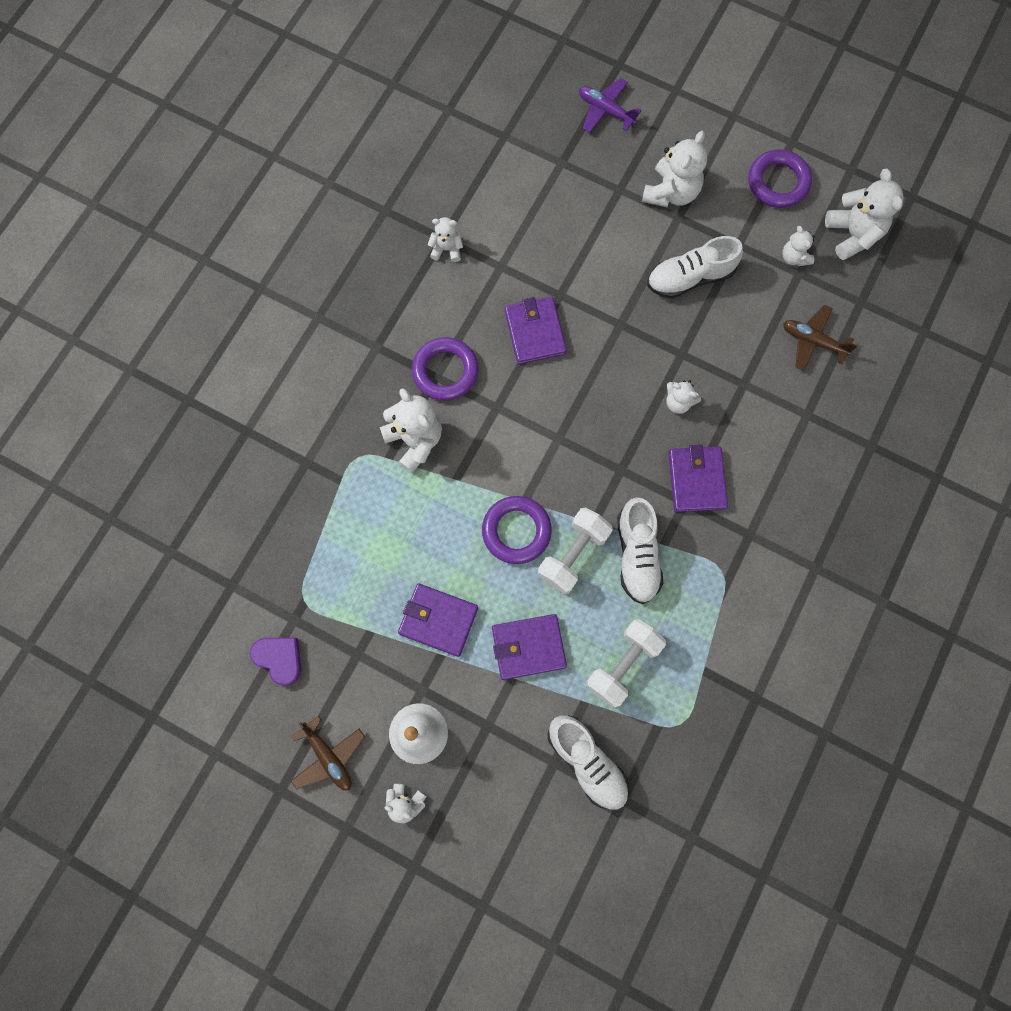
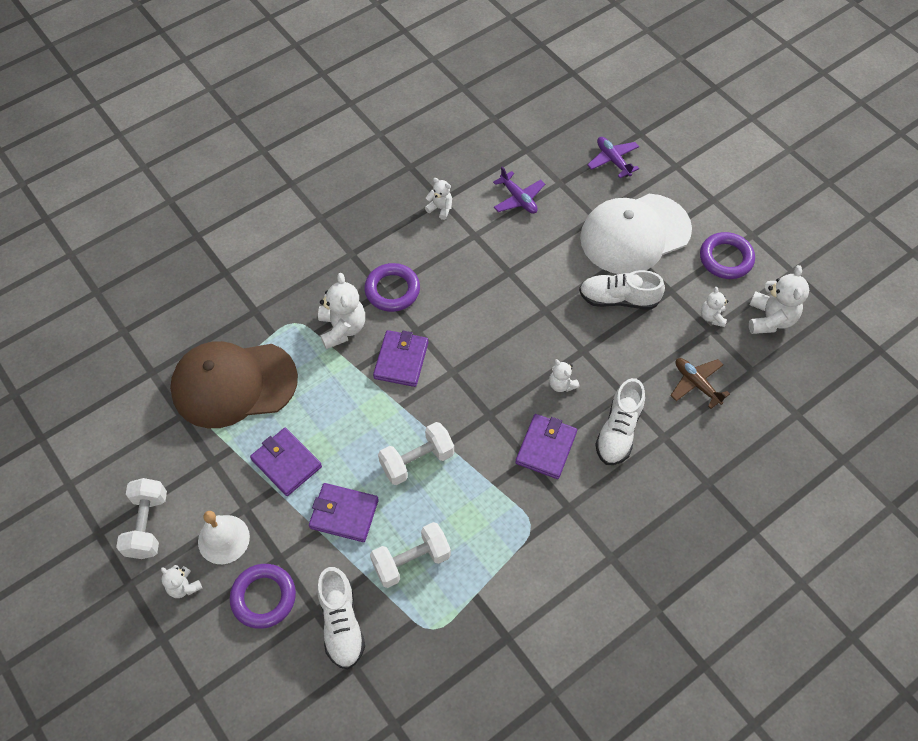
camera: 25 degrees right, 15 degrees down
purple heart [250,637,301,686] -> none
brown plane [291,716,365,791] -> white dumbbell [116,478,167,559]
purple ring [482,496,552,564] -> purple ring moved to [230,564,296,629]
purple wallet [505,297,567,364] -> purple wallet moved to [373,330,428,387]
white shoe [617,497,663,604] -> white shoe moved to [595,378,645,465]
white teddy bear [642,131,707,207] -> white cap [580,194,692,274]
none -> brown cap [170,341,298,428]
none -> purple plane [493,167,545,214]

